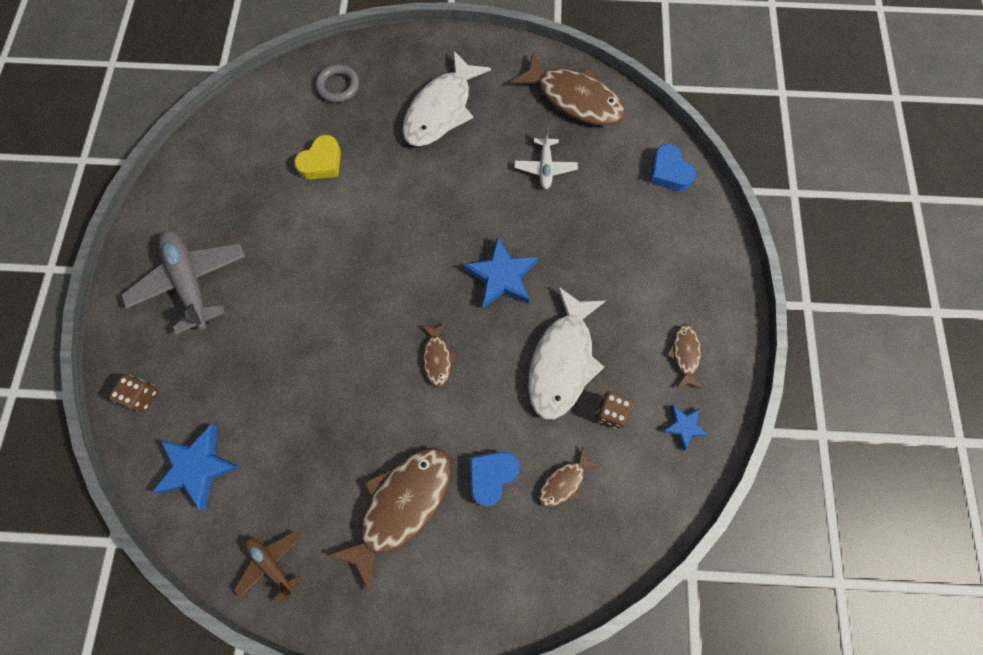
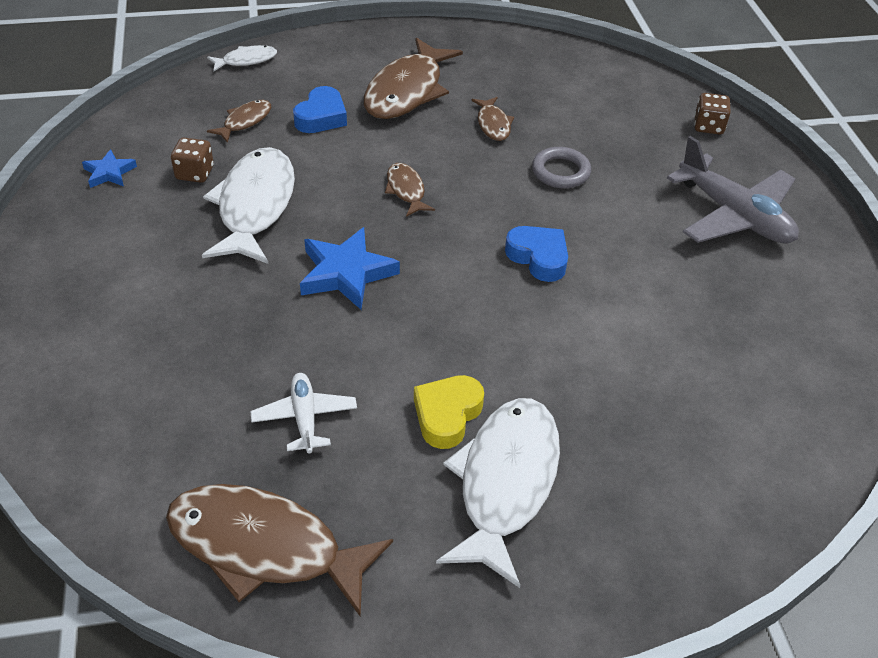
camera: 165 degrees right, 25 degrees down
blue star [152,424,240,510] -> none
brown plane [234,531,303,604] -> none
yellow heart [294,135,341,180] -> yellow heart moved to [414,375,484,449]
grey ring [315,64,359,103] -> grey ring moved to [532,147,591,188]
blue heart [649,144,696,191] -> blue heart moved to [505,226,568,282]
brown fish [667,324,702,389] -> brown fish moved to [471,97,514,141]
none -> white fish [207,45,277,71]

